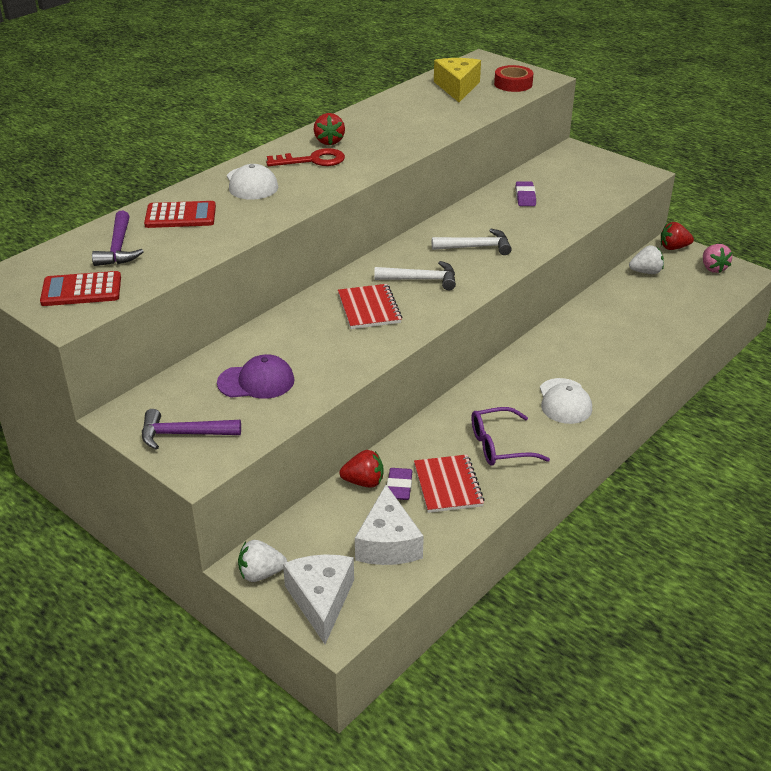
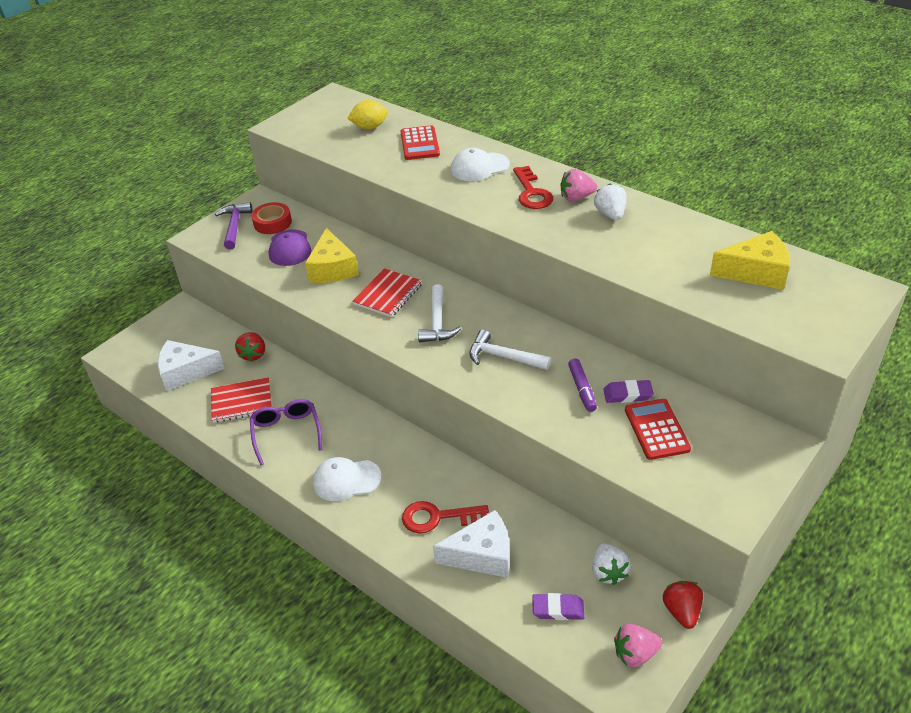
camera: 90 degrees right, 5 degrees up
red calculator [40,271,121,306] -> red calculator moved to [625,399,691,460]
purple hammer [92,211,144,266] -> yellow lemon [347,100,388,129]
white strawberry [238,540,287,582] -> white strawberry moved to [594,183,626,220]
white cheese [283,554,354,644] -> white cheese moved to [433,510,510,578]
red strawberry [314,113,345,145] -> pink strawberry [561,169,597,201]
red notebook [338,284,402,329] -> red notebook turned 45 degrees counterclockwise [352,268,422,317]
purple eraser [387,468,413,500] -> purple eraser moved to [532,593,584,620]
white hammer [432,229,512,255] -> white hammer turned 120 degrees clockwise [469,330,551,370]
red tape [494,65,533,92] -> red tape moved to [251,202,292,234]
none -> yellow cheese [305,228,359,283]
none -> red key [402,501,489,534]
none -> purple marker [568,359,597,412]

